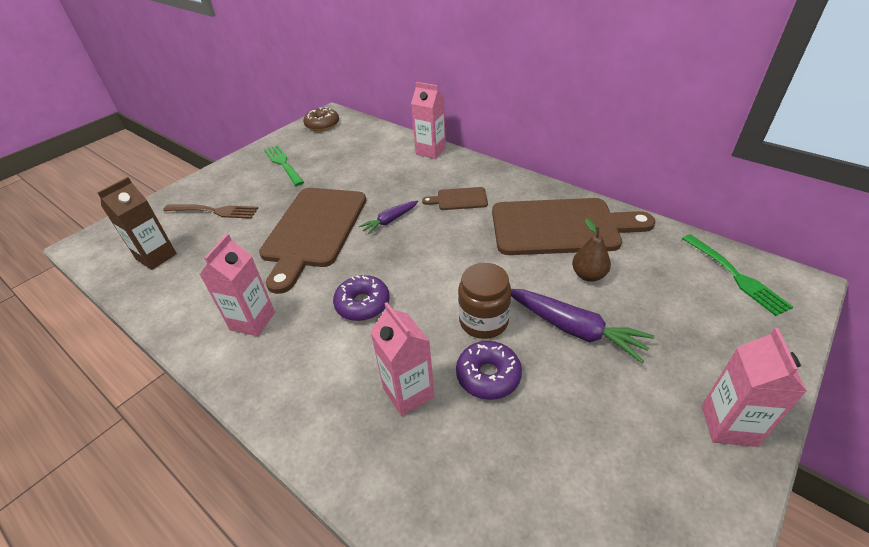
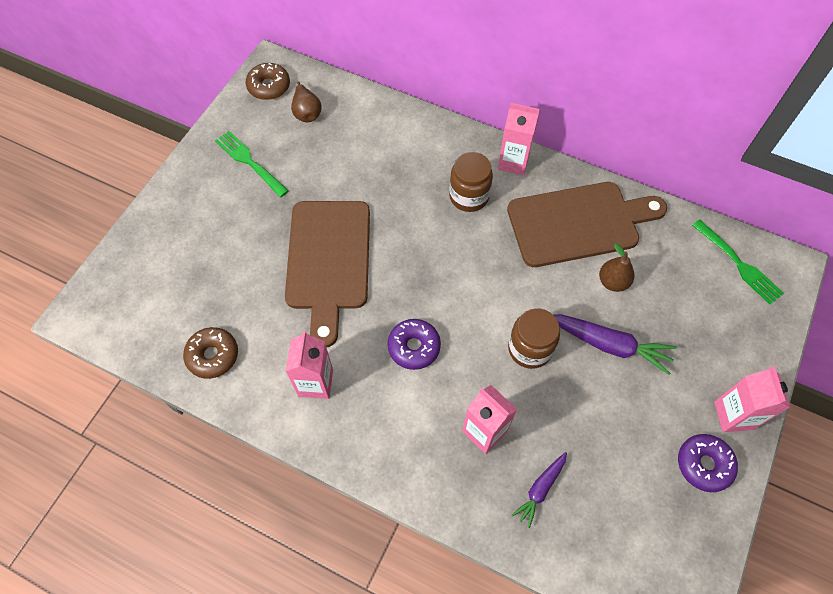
camera: 15 degrees left, 20 degrees up
brown carton [97,177,177,270] -> none
brown fork [163,204,258,219] -> none
purple carrot [359,200,418,235] -> purple carrot moved to [512,452,567,528]
pink carton [411,82,446,159] -> pink carton moved to [498,103,540,175]
brown cutting board [422,187,488,210] -> brown jar [449,152,493,212]
purple donut [456,341,522,400] -> purple donut moved to [678,434,738,492]
none -> brown donut [183,327,238,379]
none -> brown pear [291,81,322,122]

